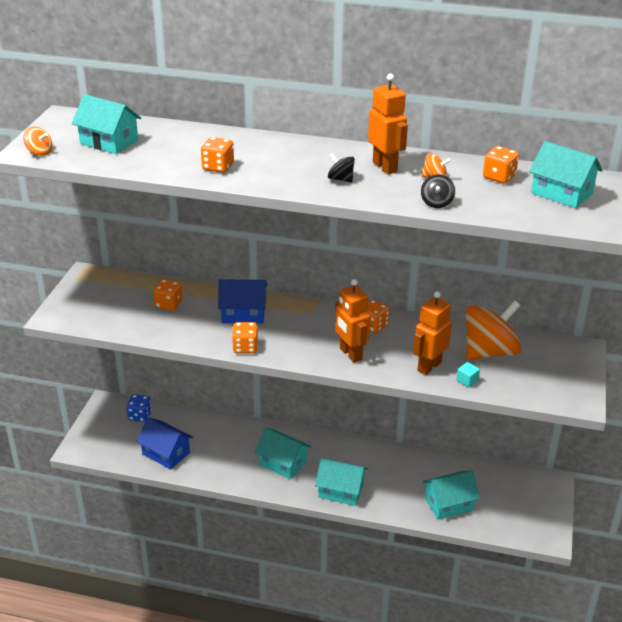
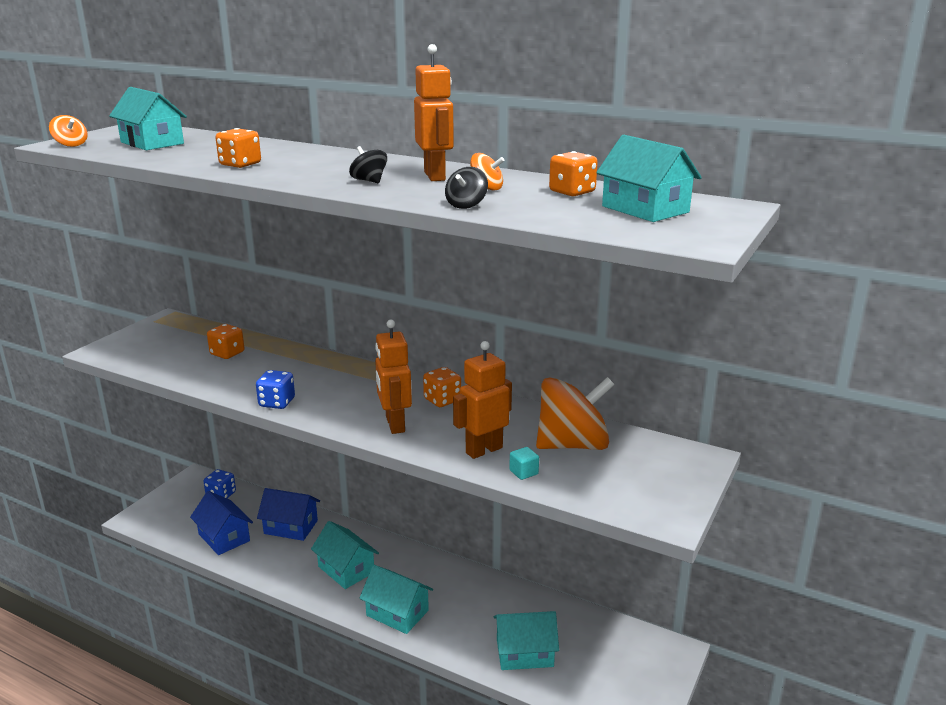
camera: 15 degrees right, 10 degrees down
blue house [218,279,267,324] -> blue house moved to [257,488,320,541]
orange dice [232,322,258,353] -> blue dice [256,370,295,409]

